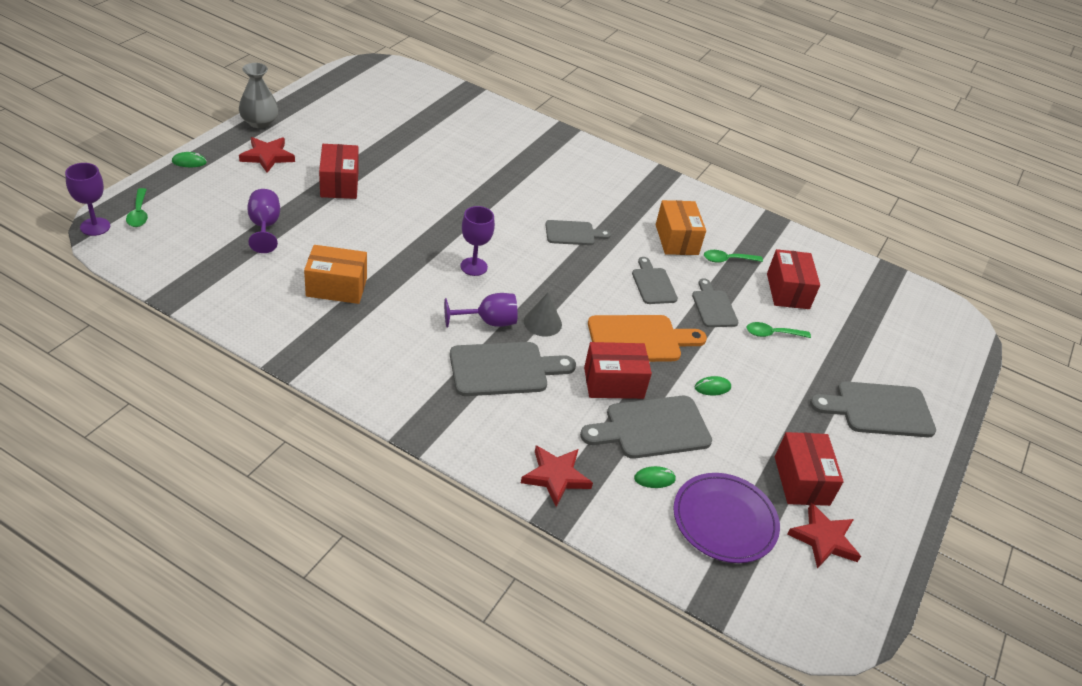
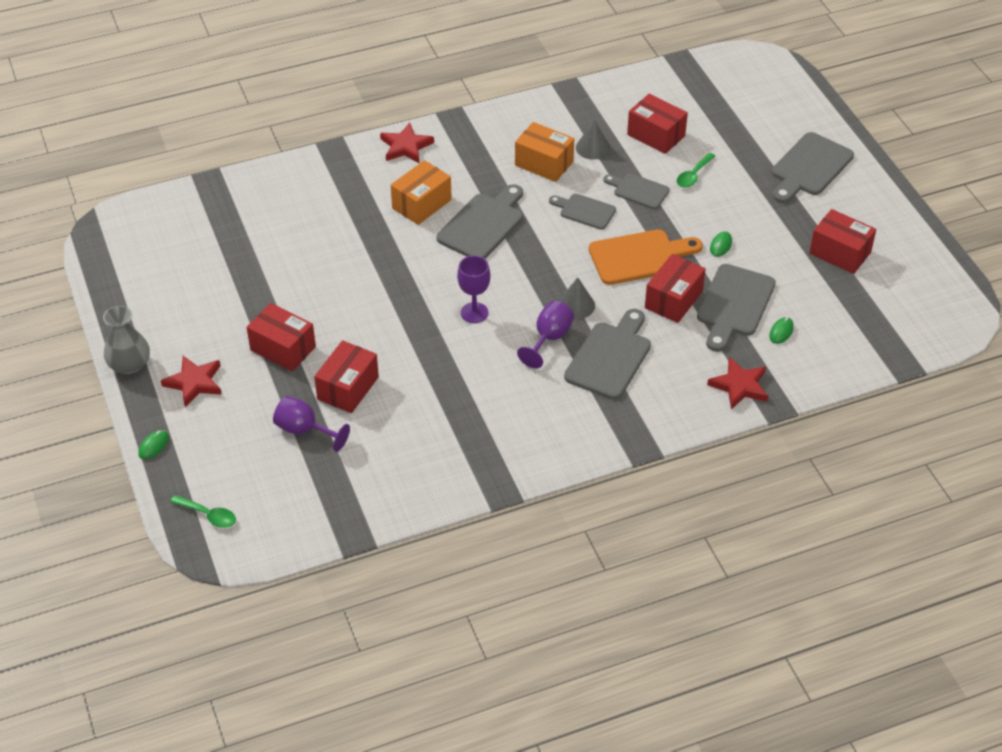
camera: 45 degrees left, 5 degrees up
purple goblet [65,163,110,236] -> none
orange box [304,245,367,304] -> orange box moved to [391,160,452,225]
grey cutting board [545,220,611,245] -> grey cutting board [437,184,523,259], size x1.63
orange cutting board [588,315,707,362] -> orange cutting board turned 45 degrees clockwise [589,229,703,285]
purple plate [674,473,780,563] -> none
green spoon [704,250,763,263] -> grey cone [576,120,610,160]
red star [787,503,861,569] -> red star moved to [380,123,434,164]
none -> red box [314,340,379,413]

